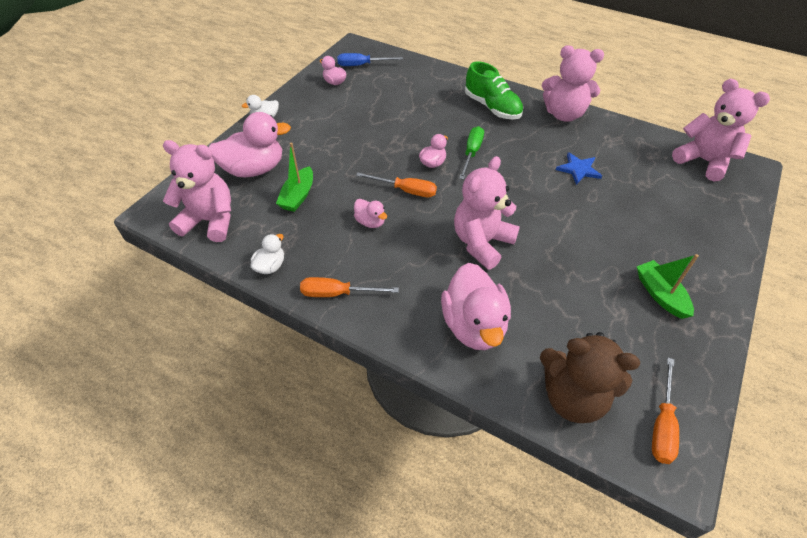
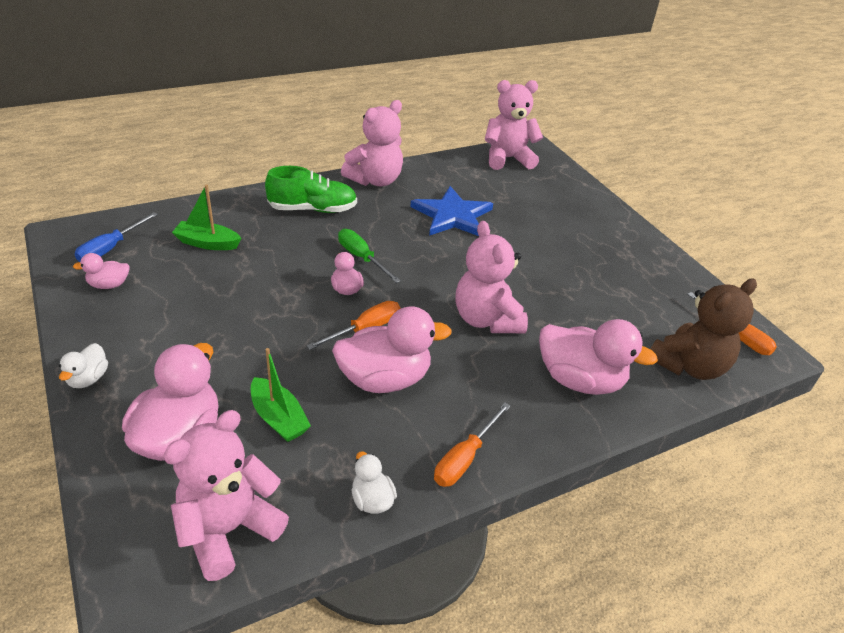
camera: 60 degrees left, 10 degrees down
pink duck [354,199,387,228] -> pink duck [332,306,452,393], size x2.05
blue star [556,152,602,185] -> blue star [410,186,493,236], size x1.75
green boat [637,254,699,319] -> green boat moved to [172,185,241,250]

